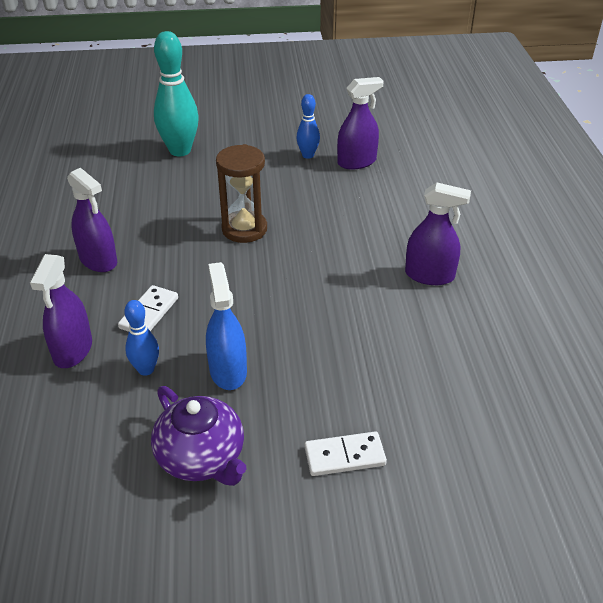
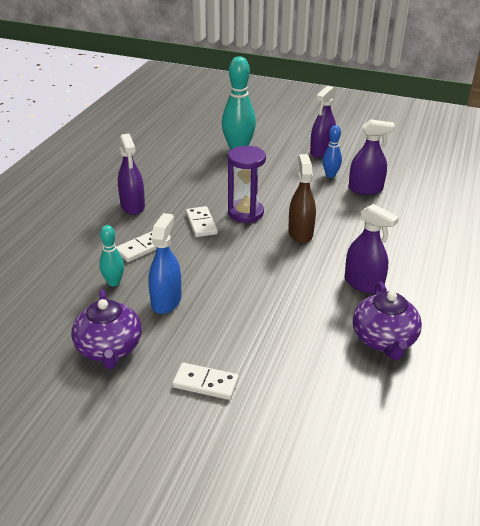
camera: 25 degrees right, 5 degrees down
purple spray bottle [30,254,92,368] -> purple spray bottle moved to [310,86,336,158]
blue bowling pin [124,300,159,376] -> turquoise bowling pin [99,225,124,286]
brown hourglass [216,144,267,243] -> purple hourglass [228,146,266,223]
none -> white domino [186,206,218,237]
none -> brown spray bottle [288,154,316,243]
none -> purple teapot [353,281,422,360]

